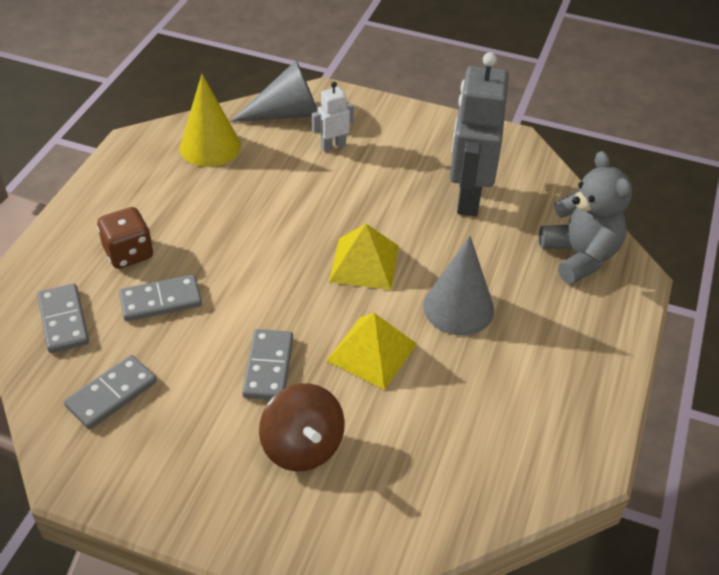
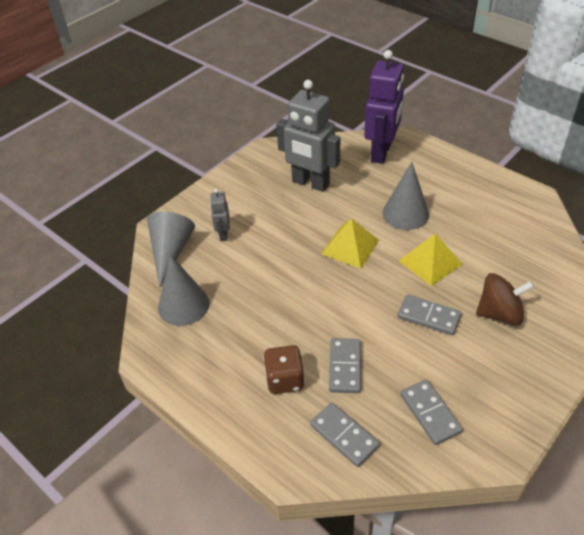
camera: 65 degrees left, 0 degrees up
grey domino [37,283,89,353] -> grey domino turned 45 degrees clockwise [310,403,380,467]
yellow cone [180,74,241,167] -> grey cone [158,255,209,326]
white robot [312,81,354,152] -> grey robot [210,189,230,241]
grey teddy bear [539,151,632,284] -> purple robot [364,50,404,164]

